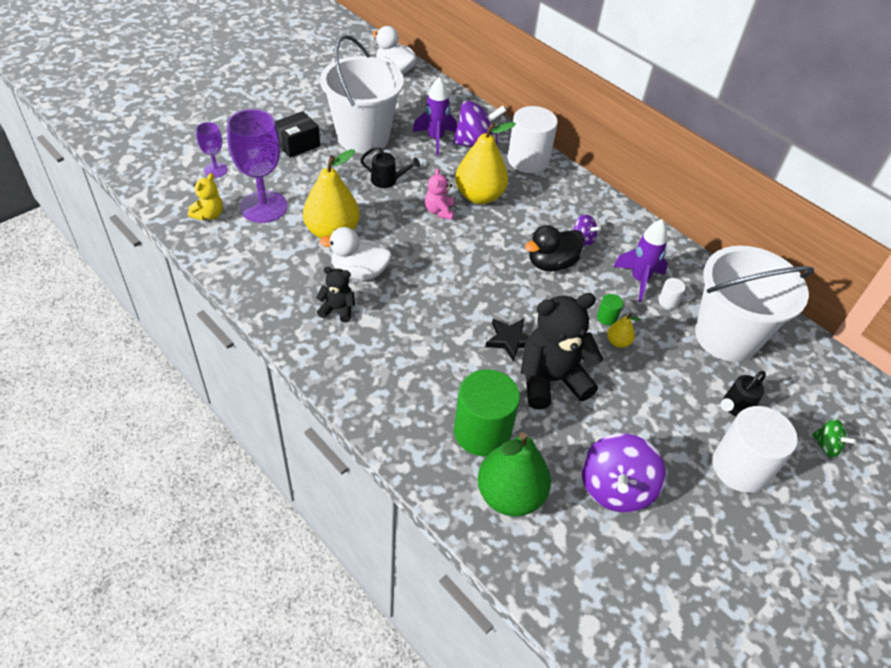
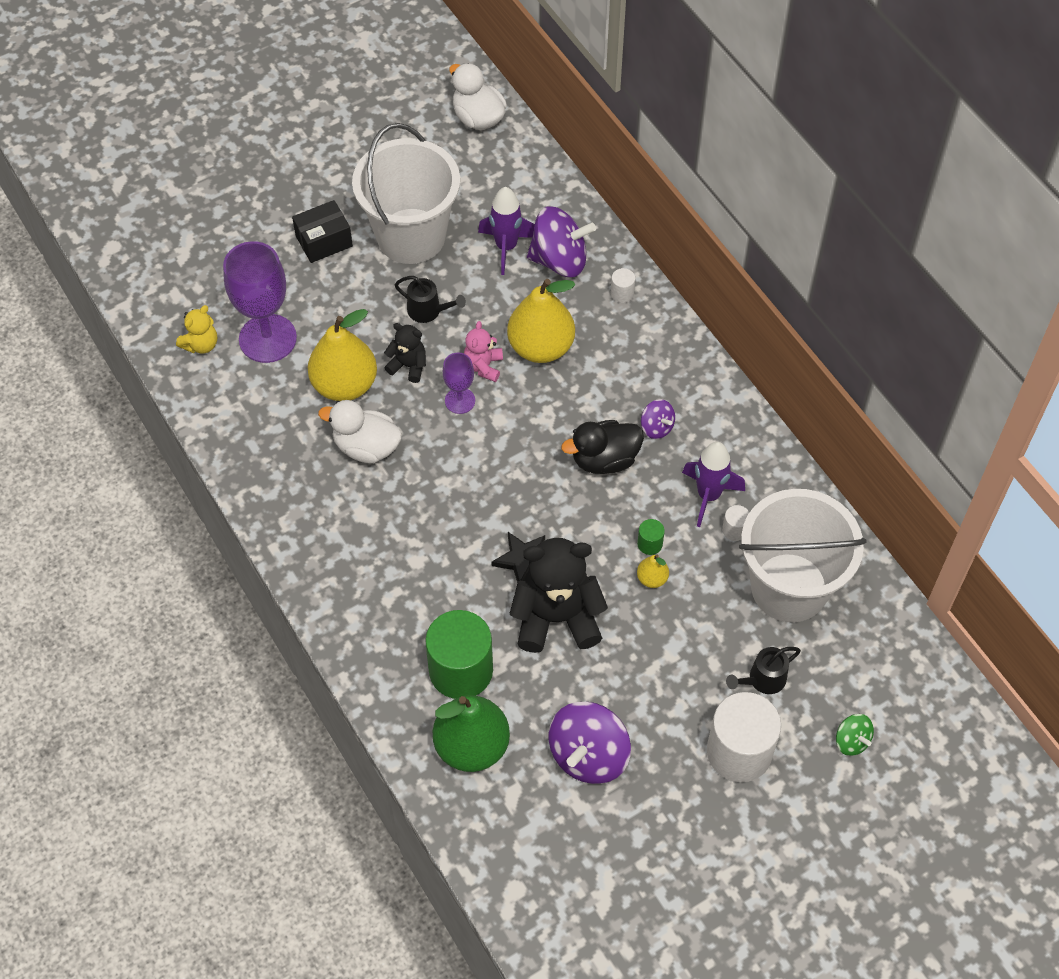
camera: 15 degrees right, 10 degrees up
purple goblet [196,122,228,178] -> purple goblet moved to [443,353,475,414]
black teddy bear [316,267,355,322] -> black teddy bear moved to [384,323,426,383]
white cylinder [508,106,558,173] -> white cylinder [611,268,635,303], size x0.41

